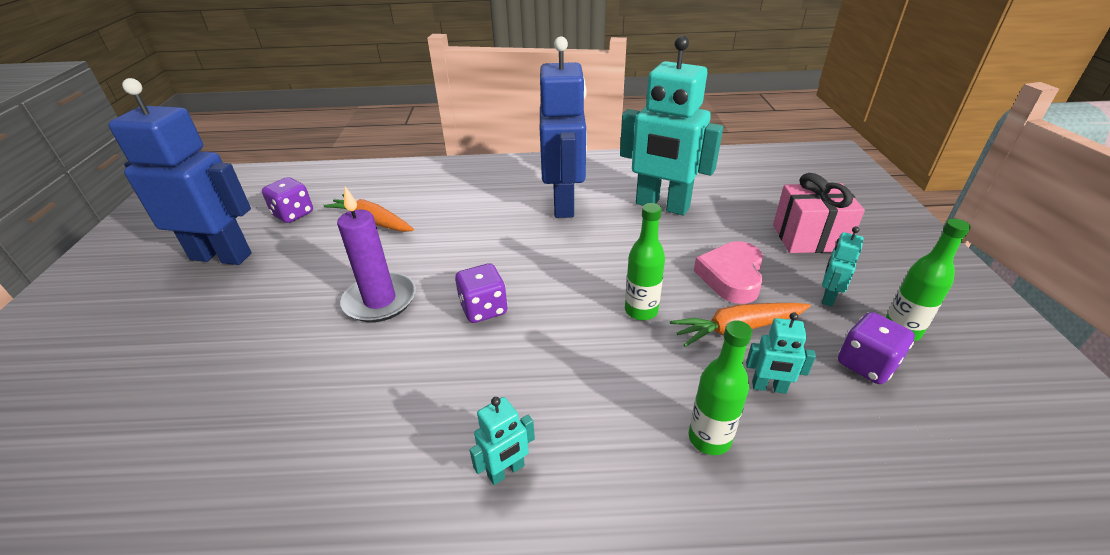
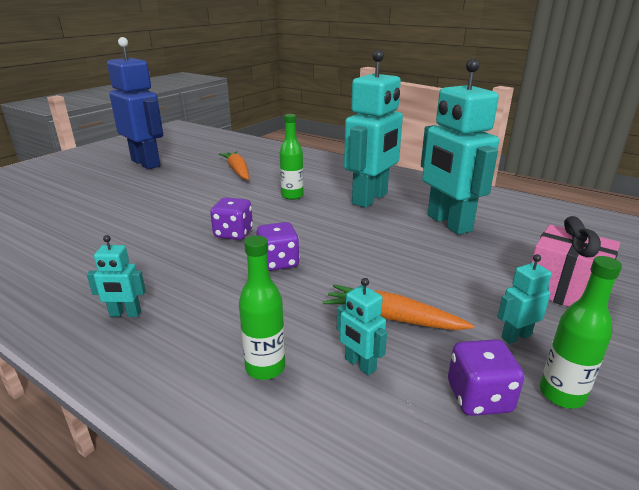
camera: 35 degrees right, 10 degrees down
purple dice [262,177,313,223] -> purple dice moved to [256,222,300,271]
purple candle [337,186,416,322] -> none
blue robot [540,36,587,218] -> turquoise robot [344,49,403,208]
green bottle [625,203,665,320] -> green bottle moved to [280,114,304,200]
pink heart [694,241,763,304] -> none

